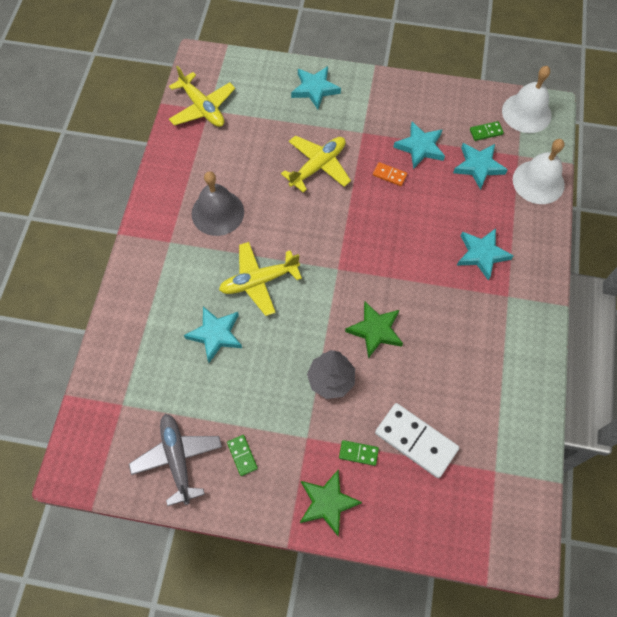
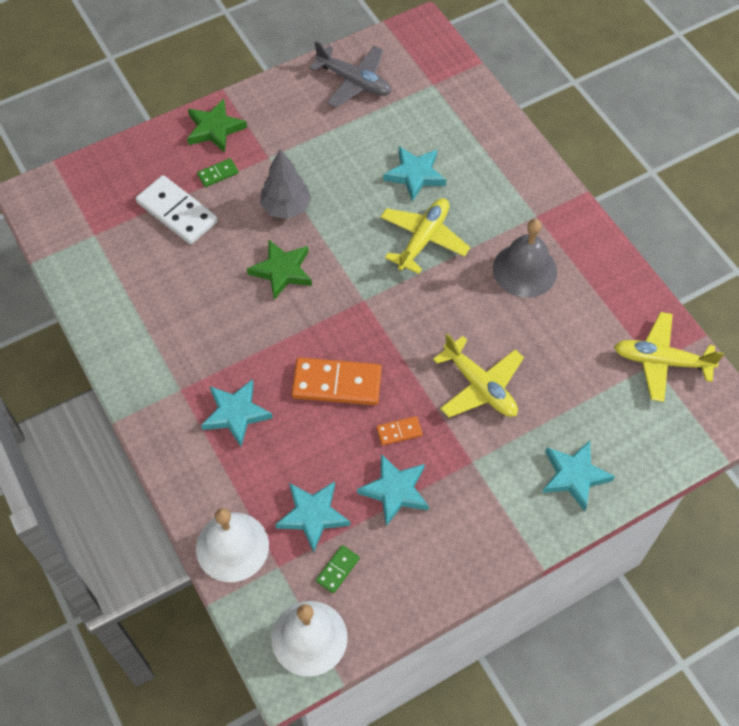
camera: 140 degrees right, 5 degrees down
green domino [227,435,258,476] -> none
yellow plane [281,135,351,193] -> yellow plane turned 45 degrees counterclockwise [433,333,524,418]
white domino [375,403,459,478] -> white domino turned 45 degrees clockwise [136,175,218,244]
none -> orange domino [292,357,382,405]

